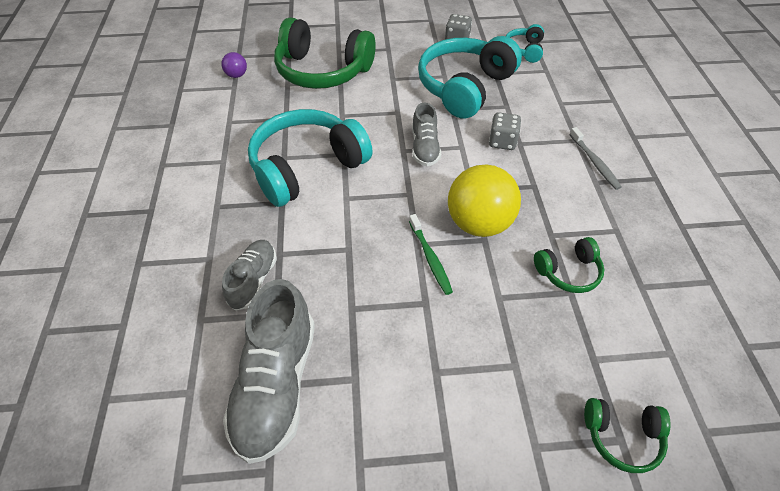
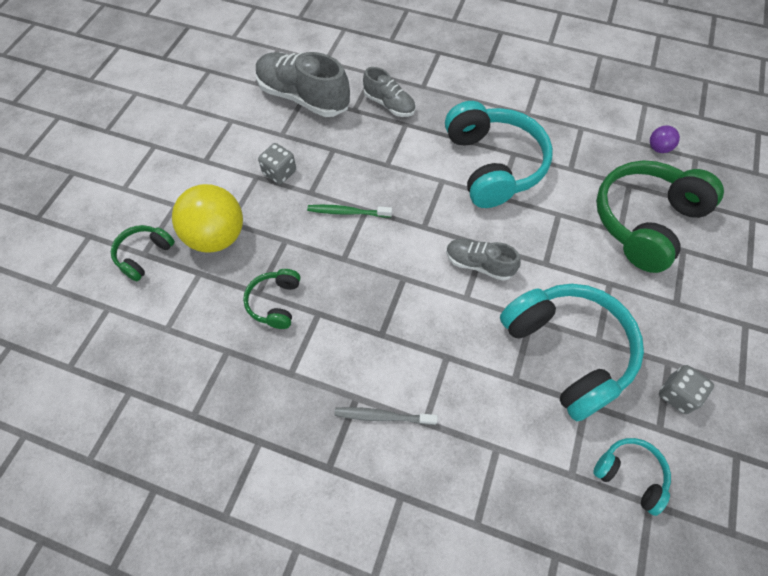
camera: 115 degrees right, 10 degrees up
yellow ball [448,165,521,237] -> yellow ball moved to [172,184,243,253]
grey dice [489,112,521,150] -> grey dice moved to [258,143,296,184]

